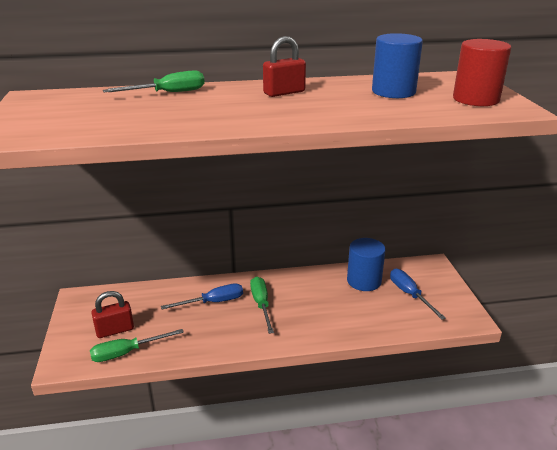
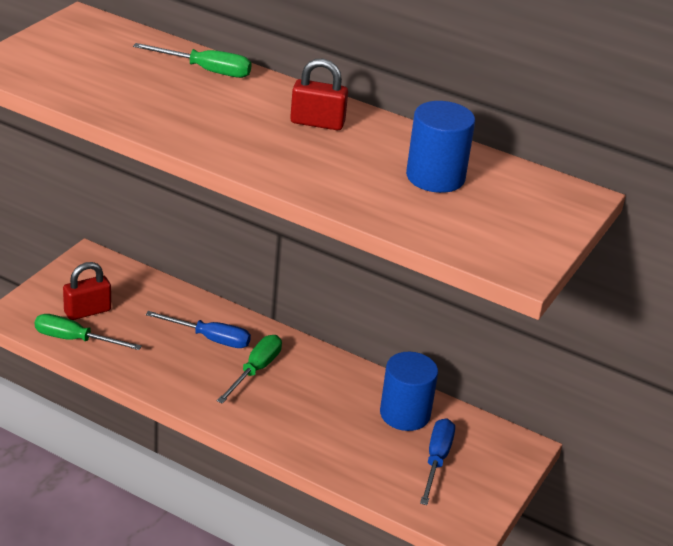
camera: 35 degrees right, 5 degrees up
red padlock [91,291,134,338] -> red padlock turned 45 degrees counterclockwise [63,262,111,320]
red cylinder [453,39,511,106] -> none

